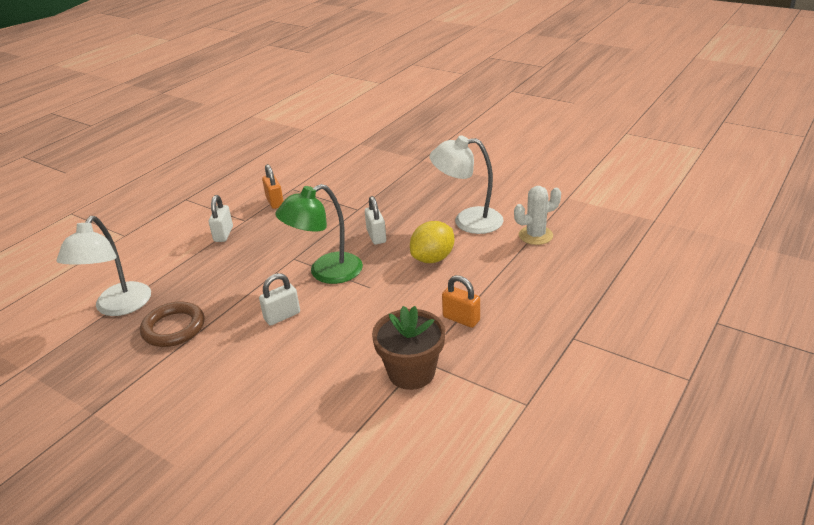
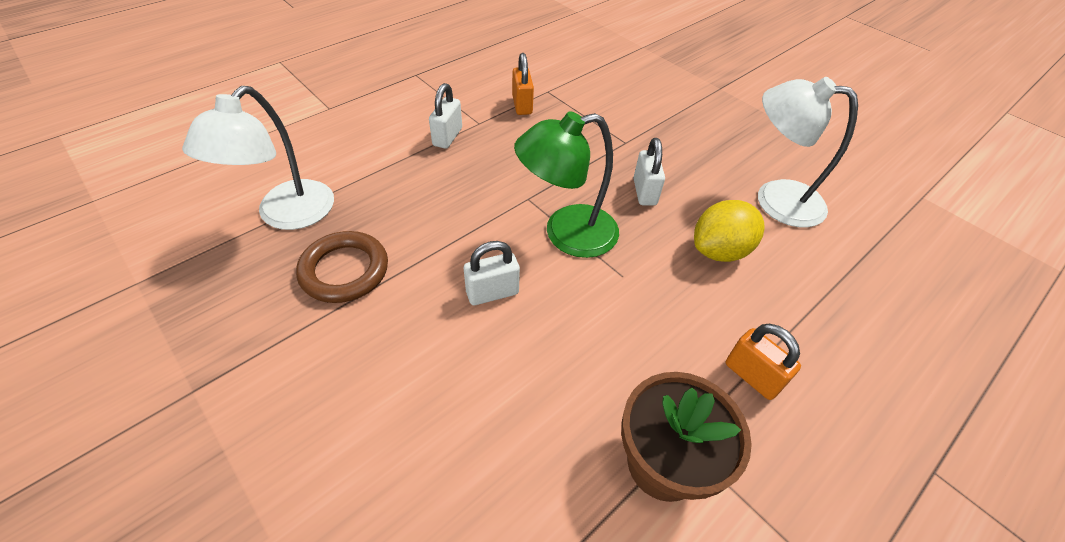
camera: 10 degrees right, 15 degrees up
white cactus [514,186,561,245] -> none

